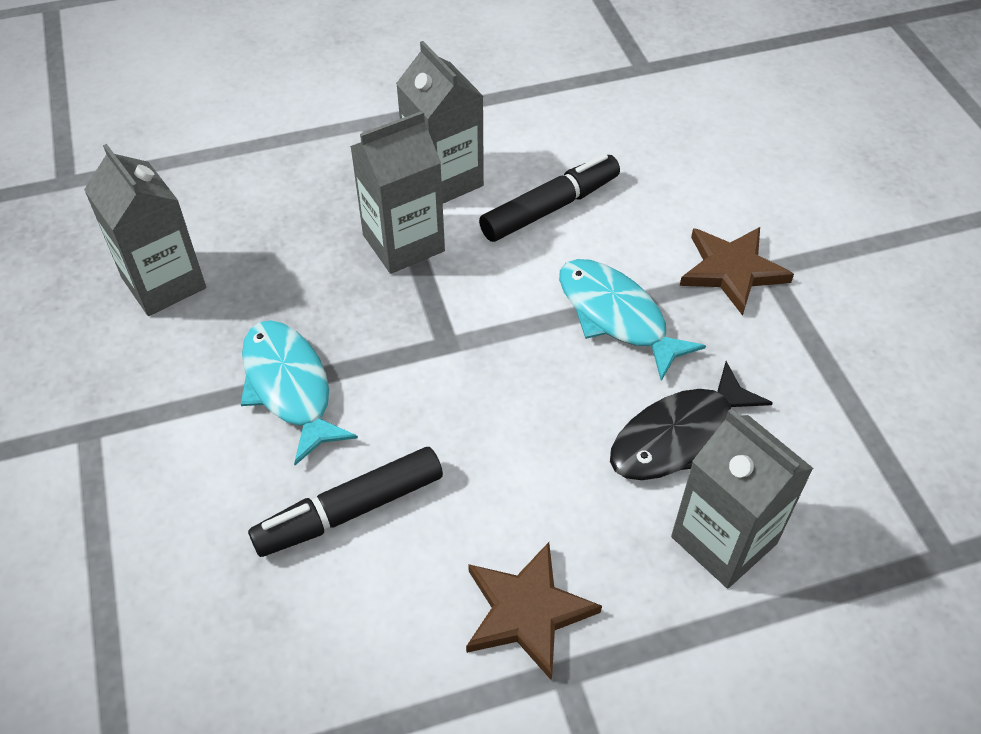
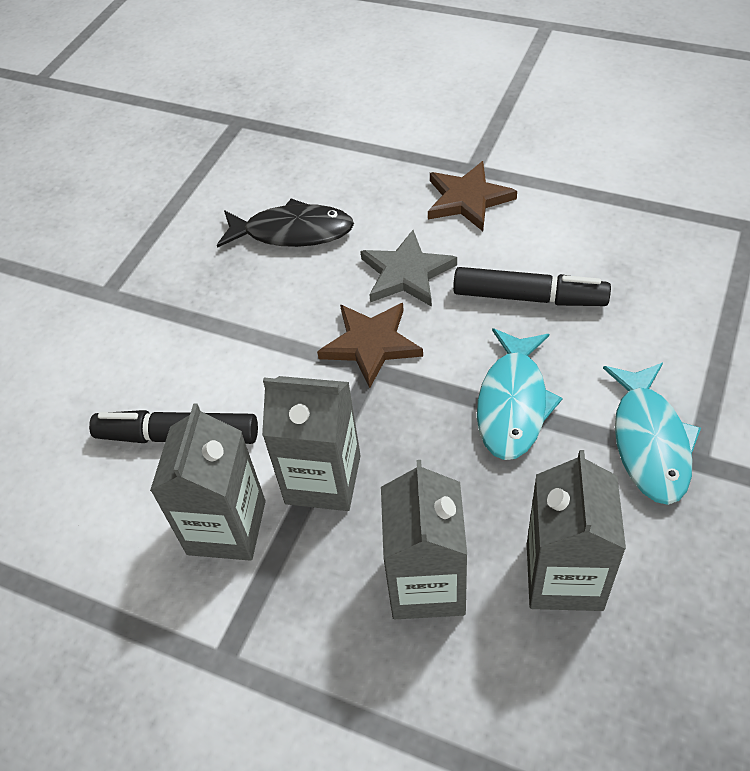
camera: 135 degrees left, 0 degrees up
turquoise fish [559,259,706,381] -> turquoise fish moved to [603,363,701,505]
grey carton [671,409,814,589] -> grey carton moved to [381,460,467,619]
brown star [680,227,794,316] -> brown star moved to [317,303,423,388]
none -> grey star [360,230,457,307]

